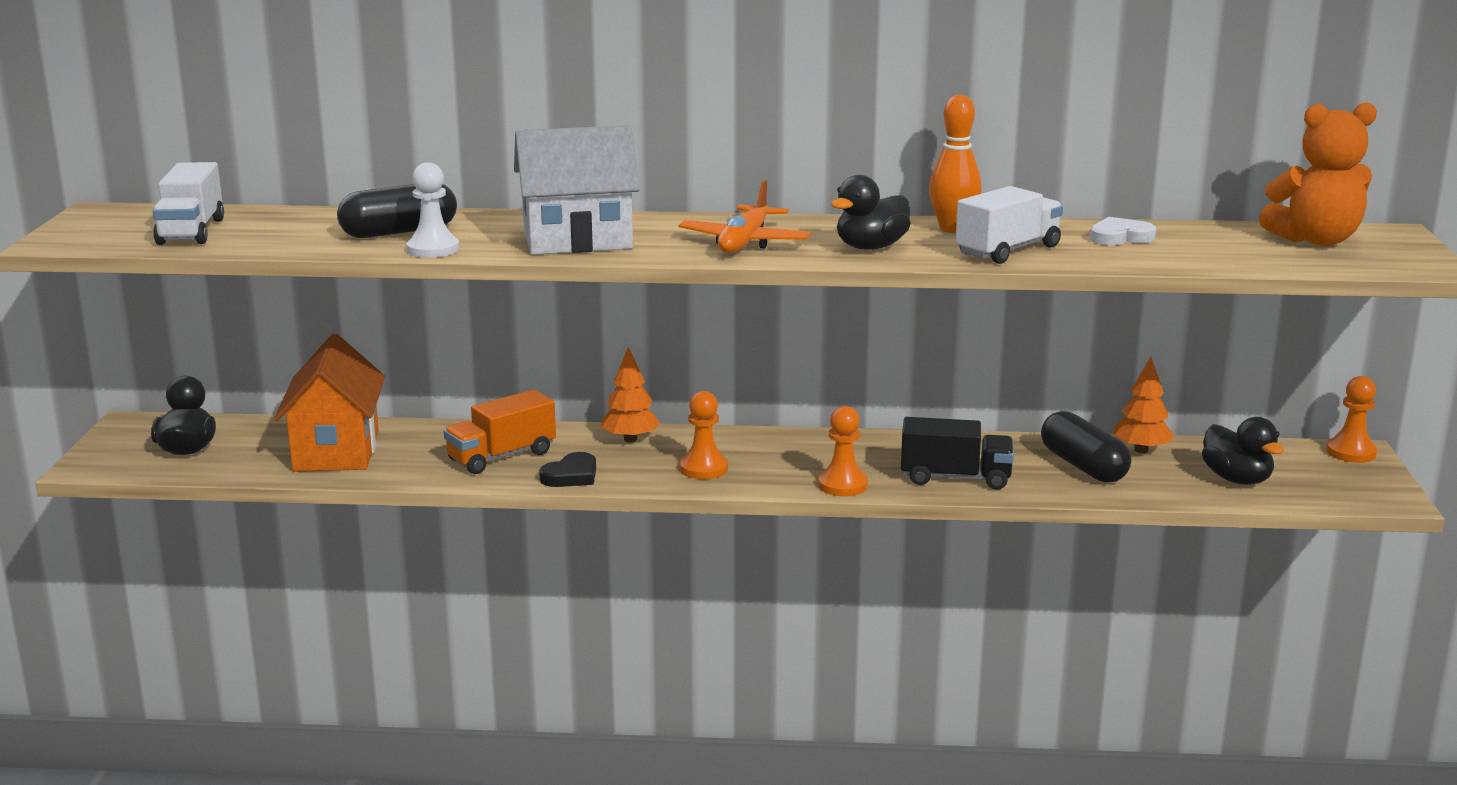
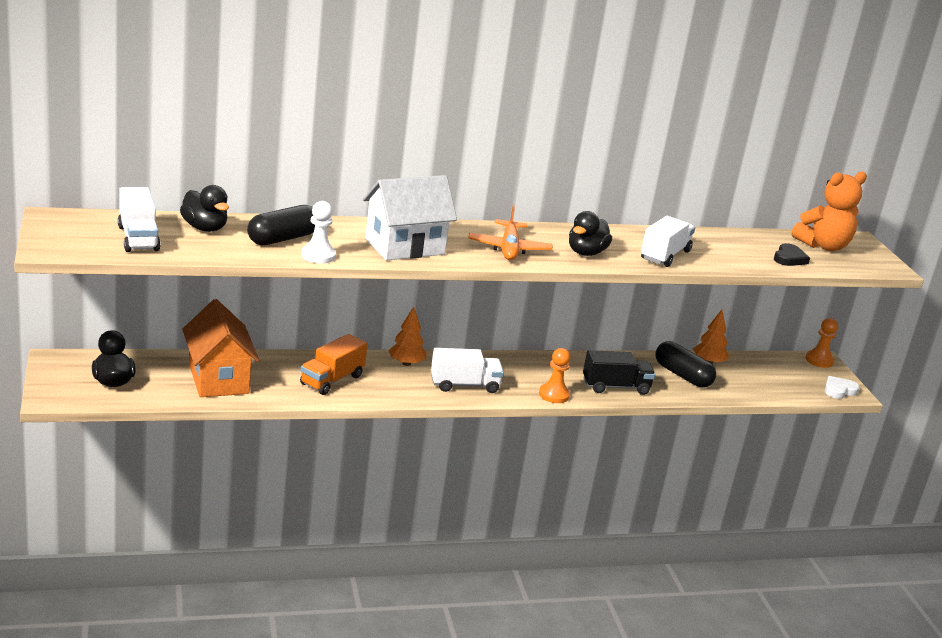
camera: 20 degrees left, 5 degrees up
black heart [539,452,596,487] -> black heart moved to [774,243,810,266]
orange pawn [680,391,728,479] -> white truck [431,348,504,393]
orange bowling pin [929,94,982,233] -> none
white heart [1090,217,1156,245] -> white heart moved to [825,376,860,399]
black duck [1202,417,1284,485] -> black duck moved to [180,185,229,232]

